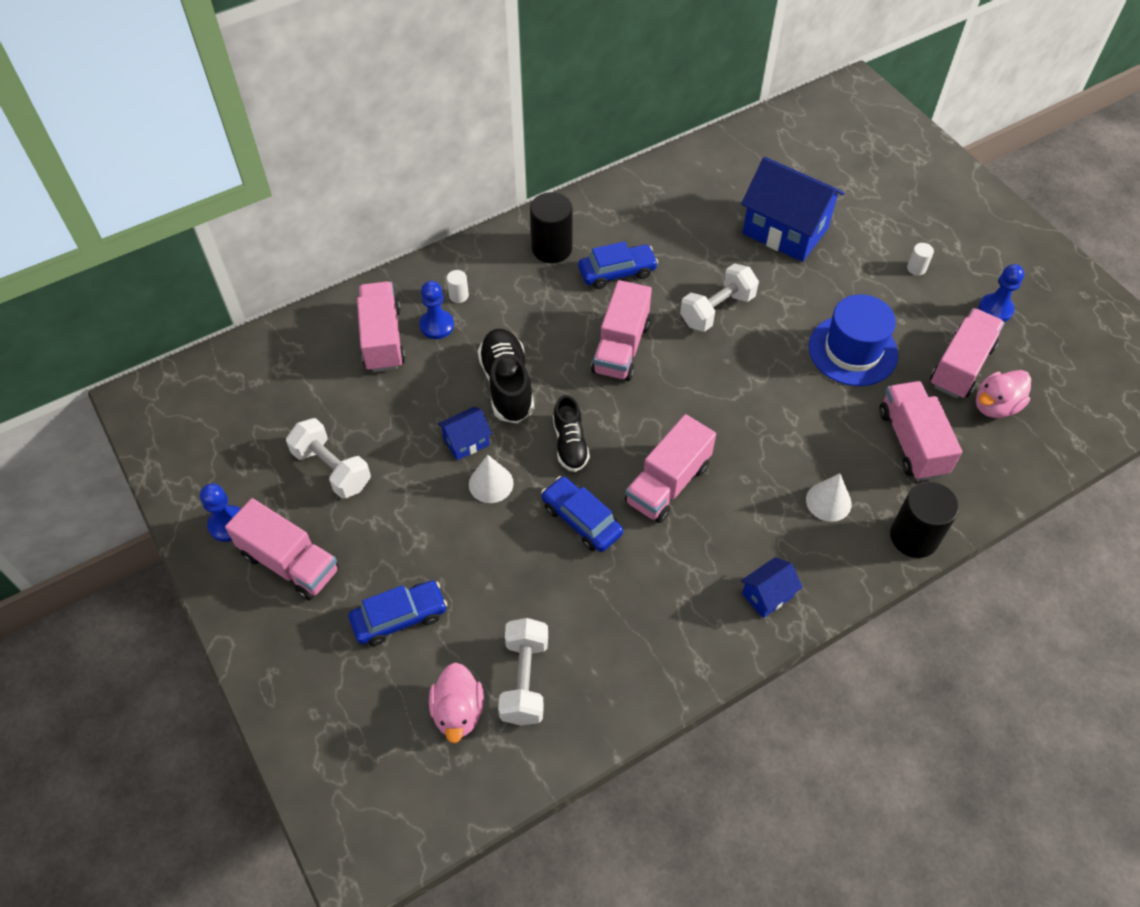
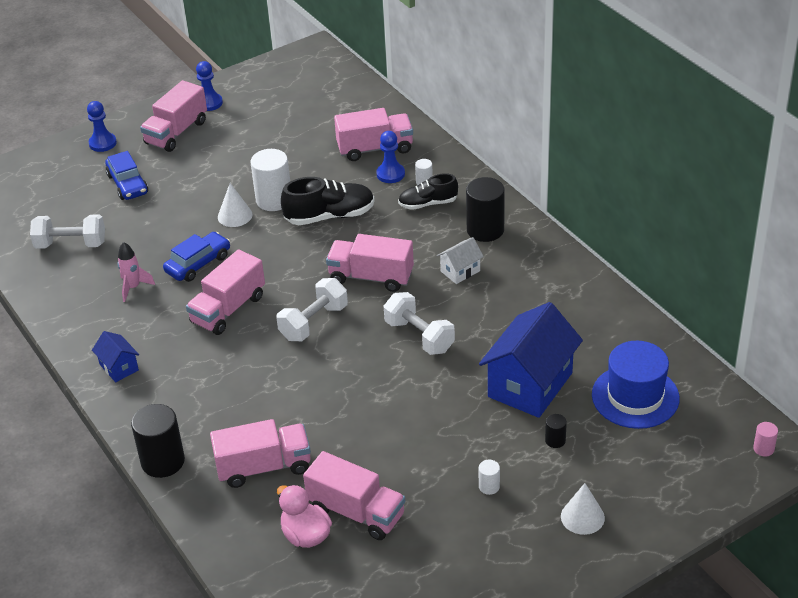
camera: 90 degrees right, 15 degrees down
white dumbbell [286,418,371,499] -> white dumbbell moved to [276,278,348,341]
pink duck [429,662,484,743] -> none
blue house [438,407,492,460] -> white cylinder [251,149,290,211]
black shoe [553,395,590,472] -> black shoe moved to [398,173,458,210]
blue car [578,241,658,289] -> white house [437,237,484,284]
pink truck [625,414,716,523] -> pink truck turned 90 degrees counterclockwise [186,249,265,335]
white cone [806,473,852,522] -> white cone moved to [561,483,605,535]
blue hat [808,294,898,386] -> blue hat moved to [592,341,680,429]
blue pawn [979,264,1025,322] -> blue pawn moved to [87,101,117,152]
none -> pink rocket [117,242,155,302]
none -> black cylinder [545,414,567,448]
none -> pink cylinder [753,422,778,457]

